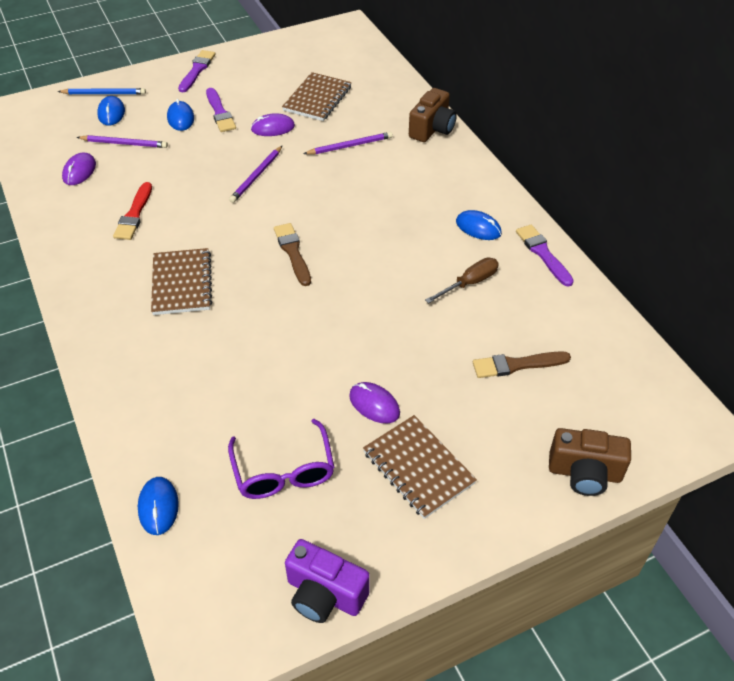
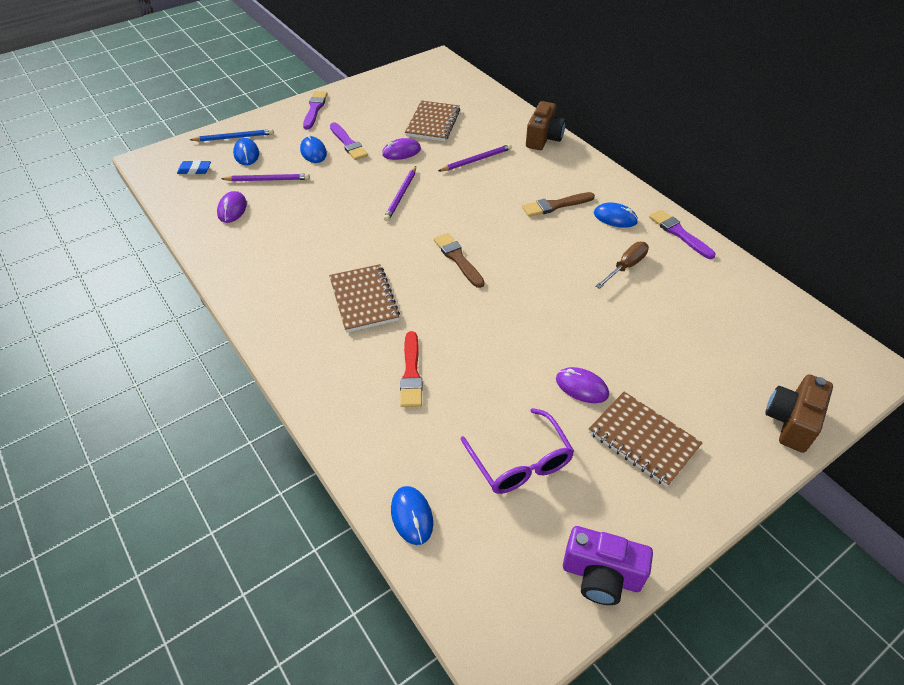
camera: 10 degrees left, 0 degrees up
red brush [113,182,152,240] -> red brush moved to [400,331,423,407]
brown brush [473,351,571,378] -> brown brush moved to [522,192,595,217]
brown camera [549,428,631,496] -> brown camera turned 120 degrees clockwise [765,374,833,453]
none -> blue eraser [177,160,211,175]

